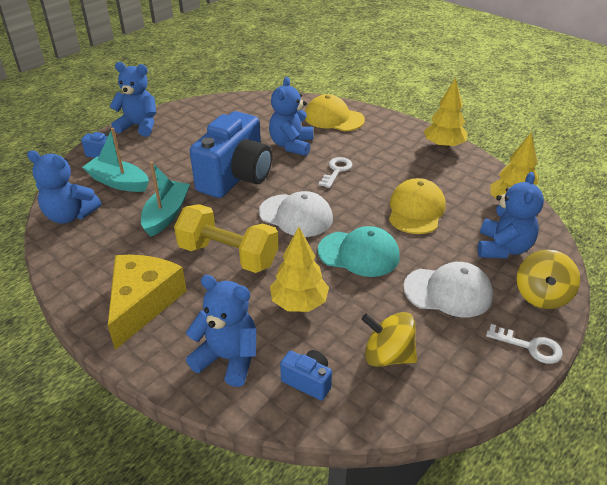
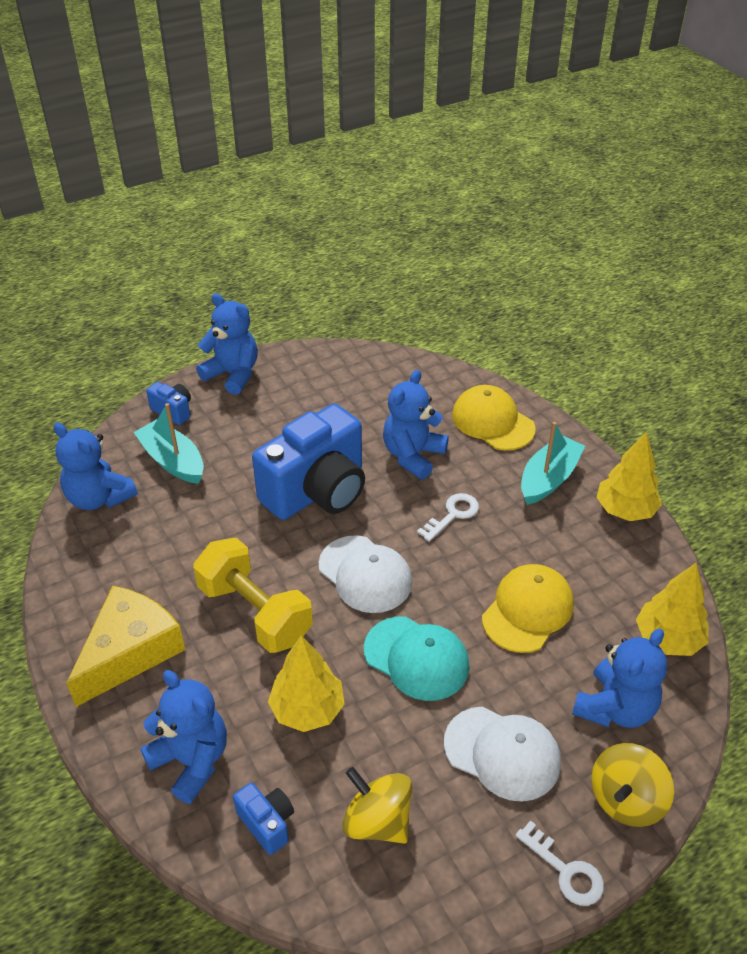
camera: 20 degrees right, 5 degrees up
turquoise boat [141,161,190,237] -> turquoise boat moved to [521,422,585,505]

